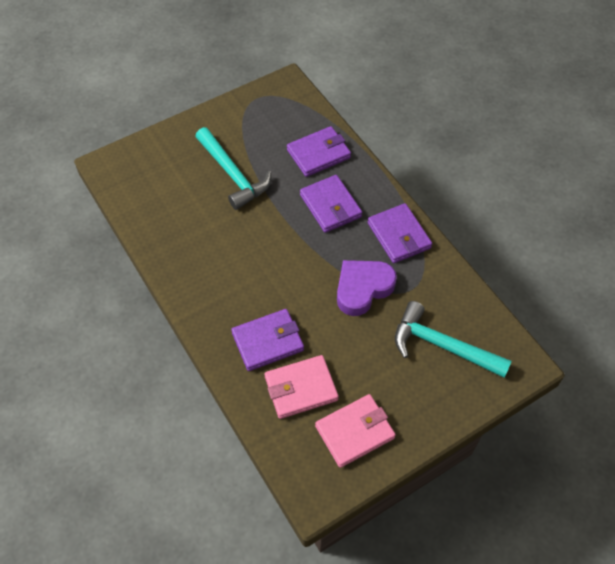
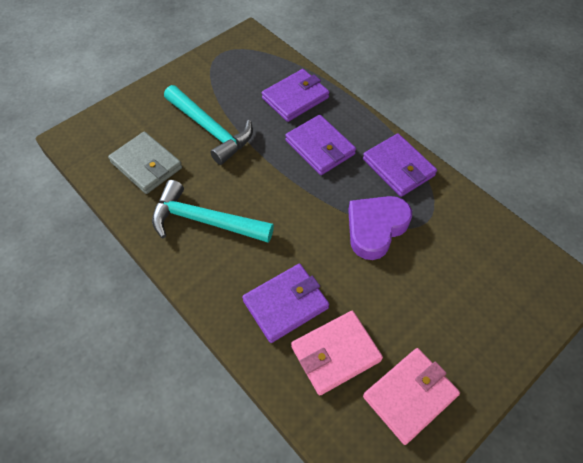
camera: 10 degrees left, 0 degrees up
turquoise hammer [395,301,512,378] -> turquoise hammer moved to [152,180,274,243]
none -> grey wallet [108,132,182,194]

